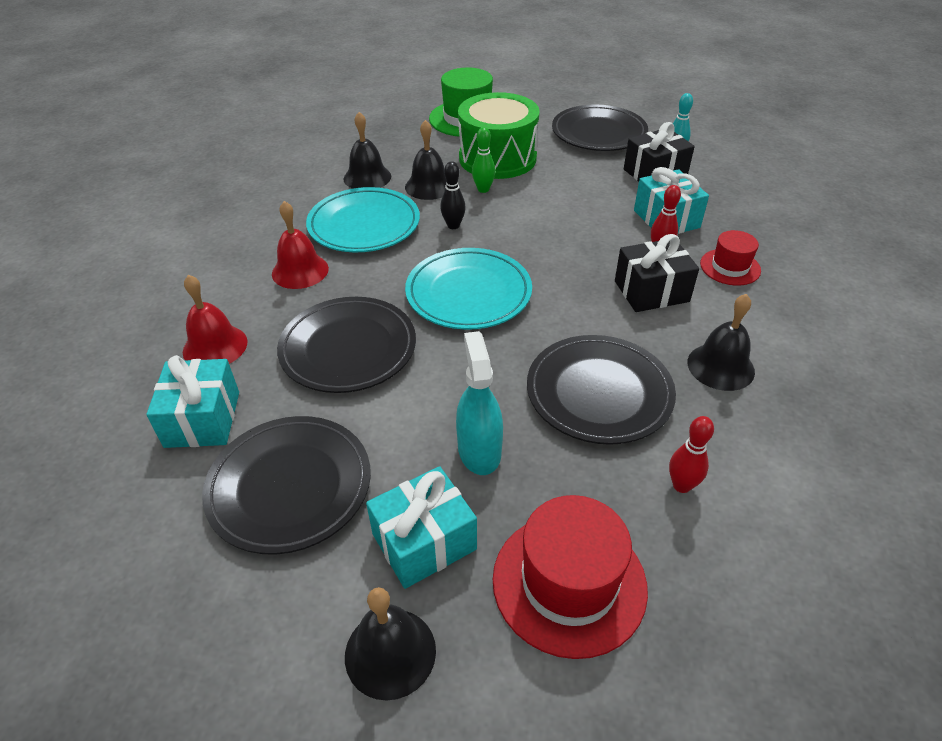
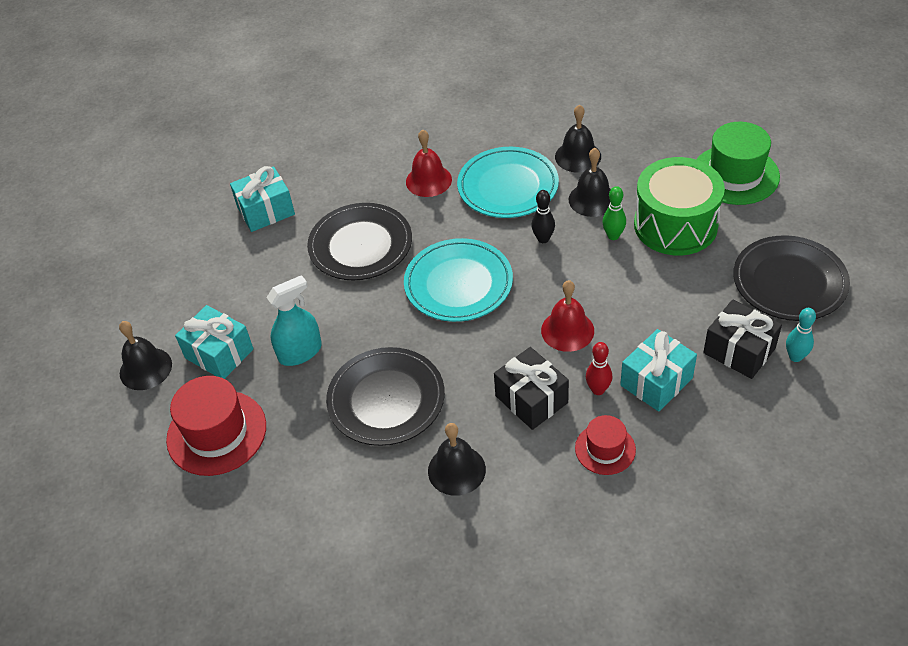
camera: 70 degrees right, 5 degrees up
red bell [183,275,247,364] -> red bell moved to [541,280,594,352]
black plate [202,416,371,555] -> none
red bowling pin [669,416,714,493] -> none

